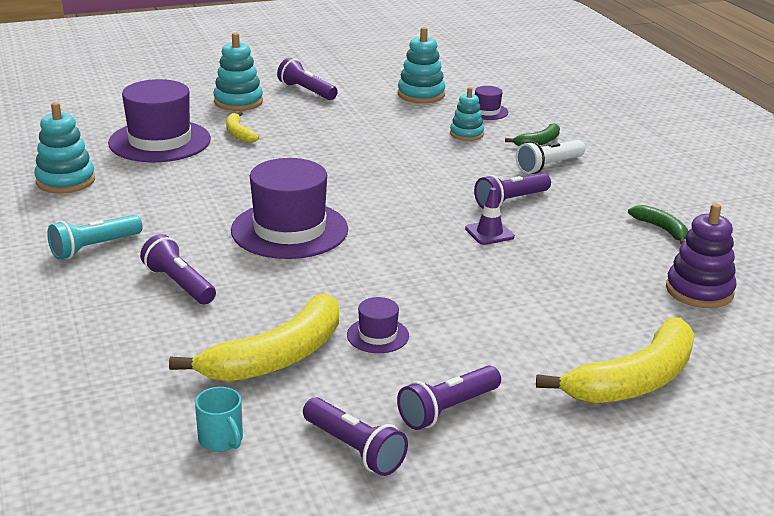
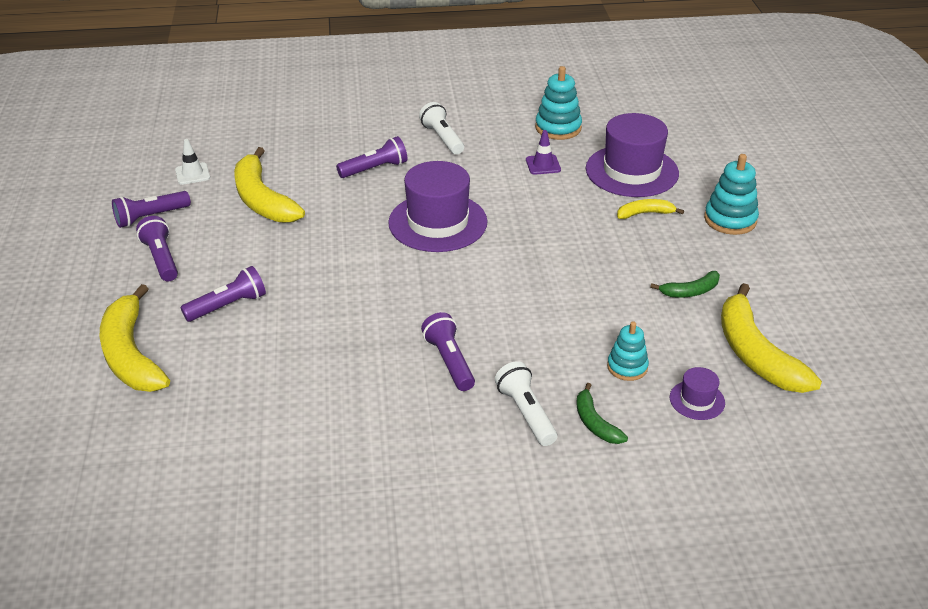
camera: 105 degrees right, 10 degrees up
turquoise flashlight [47,215,142,260] -> white flashlight [419,102,464,155]
turquoise mug [195,387,243,452] -> white traffic cone [175,139,210,185]
purple flashlight [277,58,338,100] -> purple flashlight moved to [180,266,266,322]
purple hat [347,297,409,353] -> none
turquoise stacking toy [398,27,446,103] -> yellow banana [721,283,822,393]
purple traffic cone [465,188,515,245] -> purple traffic cone moved to [526,130,561,175]
green banana [628,205,688,245] -> green banana moved to [651,271,720,298]
purple stacking toy [666,203,737,308] -> none

